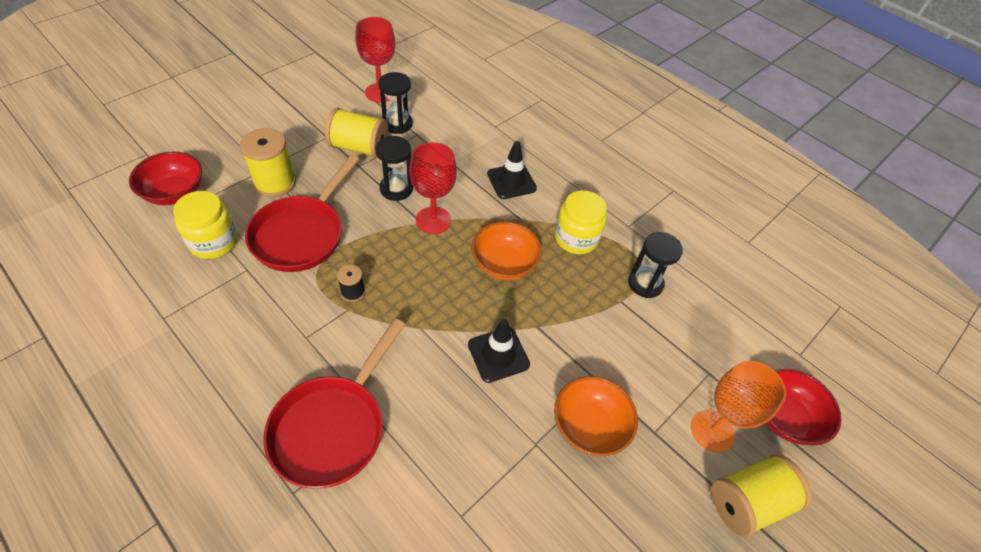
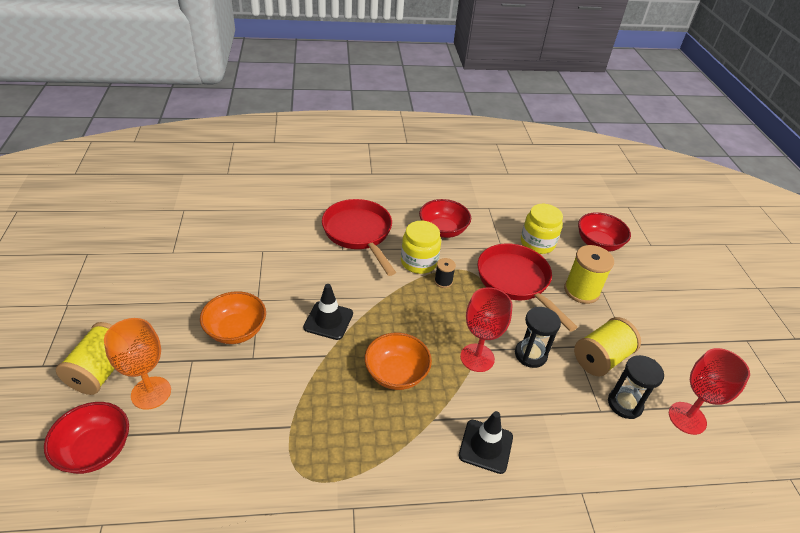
camera: 130 degrees right, 10 degrees down
yellow jar [555,190,607,254] -> yellow jar moved to [401,221,441,274]
black hourglass [628,232,683,298] -> none
none -> red bowl [419,199,471,238]

